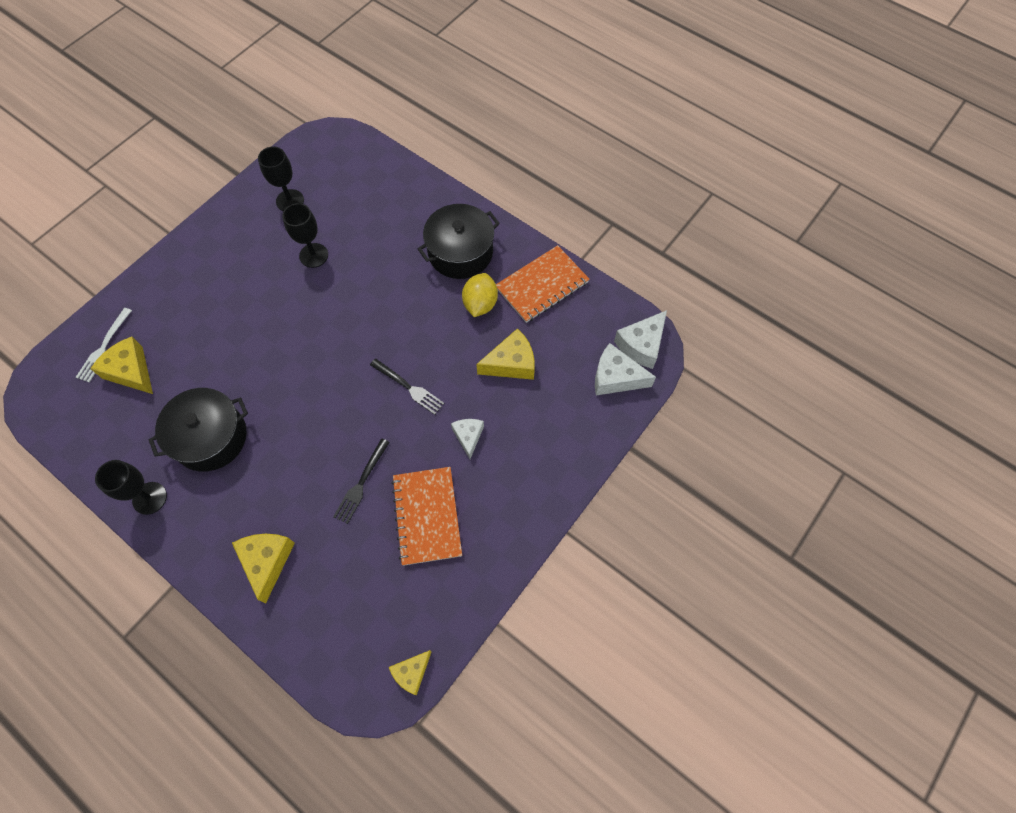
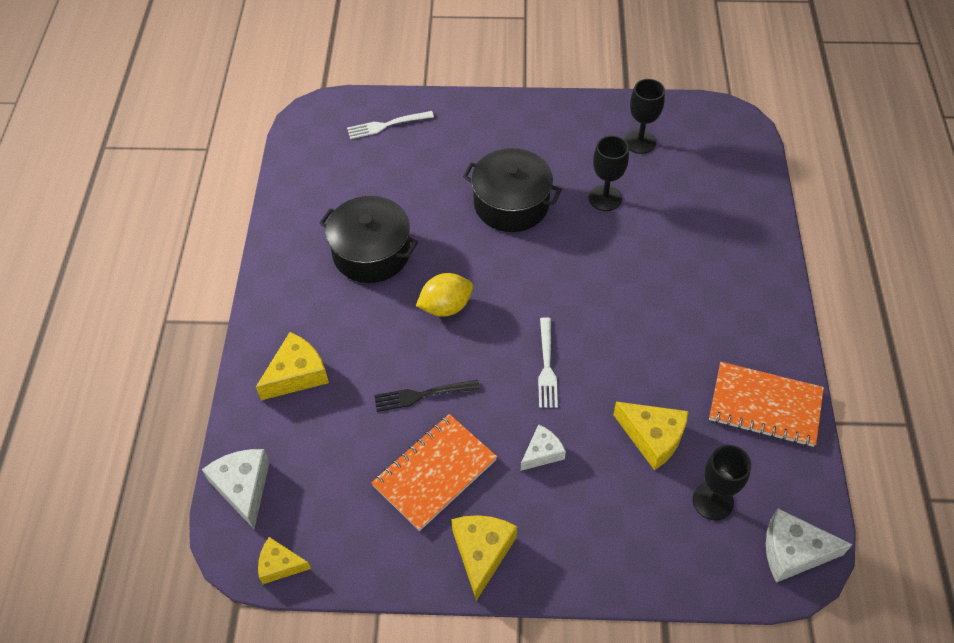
camera: 55 degrees right, 10 degrees down
yellow cheese [90,337,153,394] -> yellow cheese moved to [451,515,517,601]
black goblet [95,460,167,515] -> black goblet moved to [693,445,751,520]
black fork [370,358,445,415] -> white fork [538,317,558,408]
black pot [418,204,500,279] -> black pot moved to [463,148,562,232]
yellow lemon [462,273,498,317] -> yellow lemon moved to [416,273,473,317]
white cheese [595,343,656,395] -> white cheese moved to [202,449,270,529]

